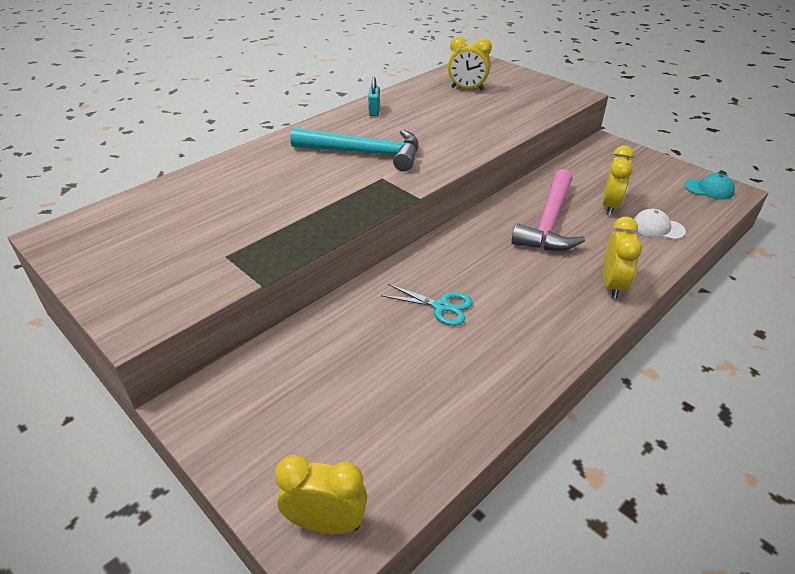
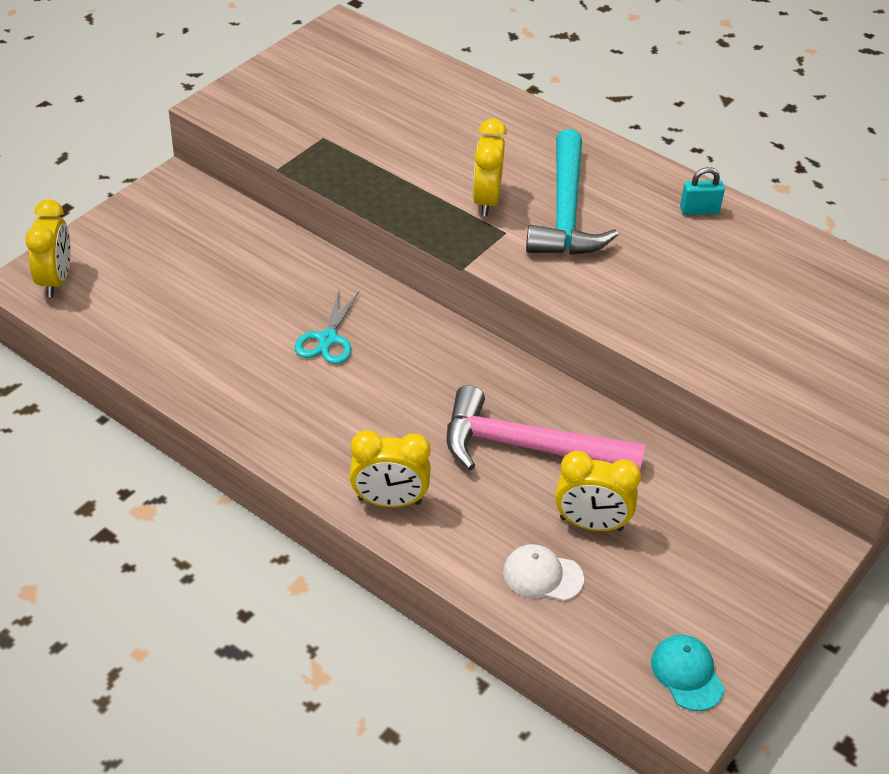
camera: 80 degrees right, 5 degrees up
yellow clock [448,36,492,91] -> yellow clock moved to [472,119,507,216]
white cap [634,209,686,240] -> white cap turned 90 degrees counterclockwise [503,544,584,601]
turquoise cap [685,173,735,200] -> turquoise cap turned 150 degrees clockwise [651,635,724,711]

